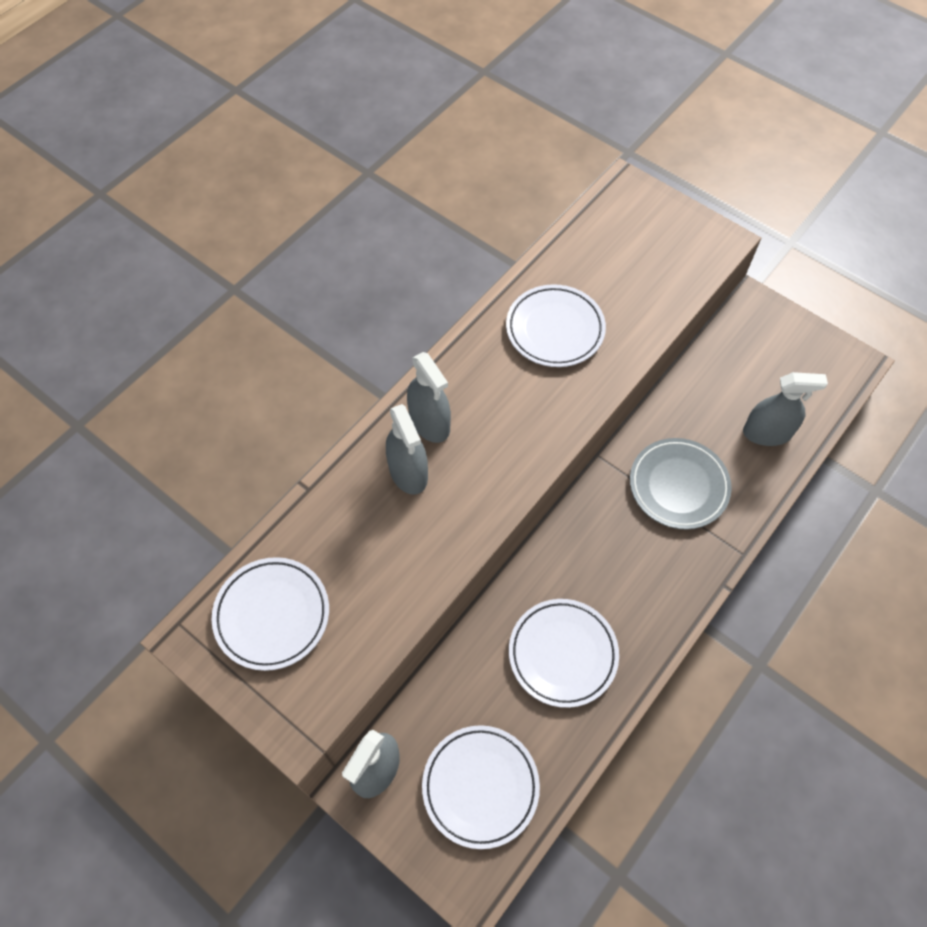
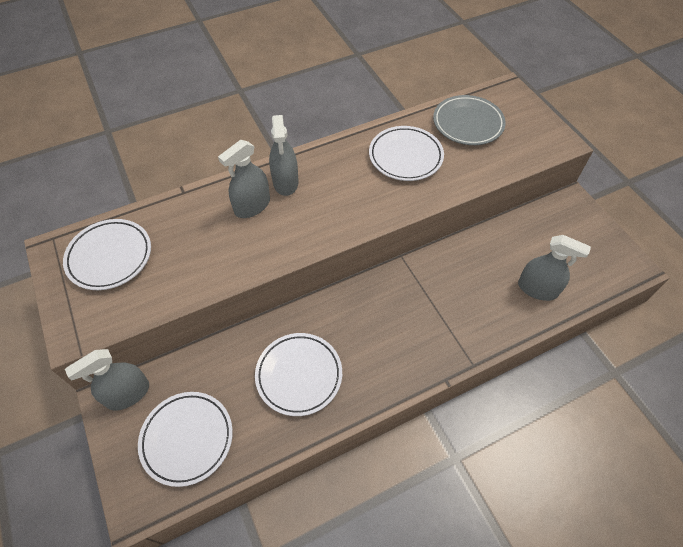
camera: 25 degrees right, 5 degrees down
grey spray bottle [386,404,428,495] -> grey spray bottle turned 45 degrees clockwise [218,140,270,218]
grey plate [630,438,732,529] -> grey plate moved to [433,95,506,145]

